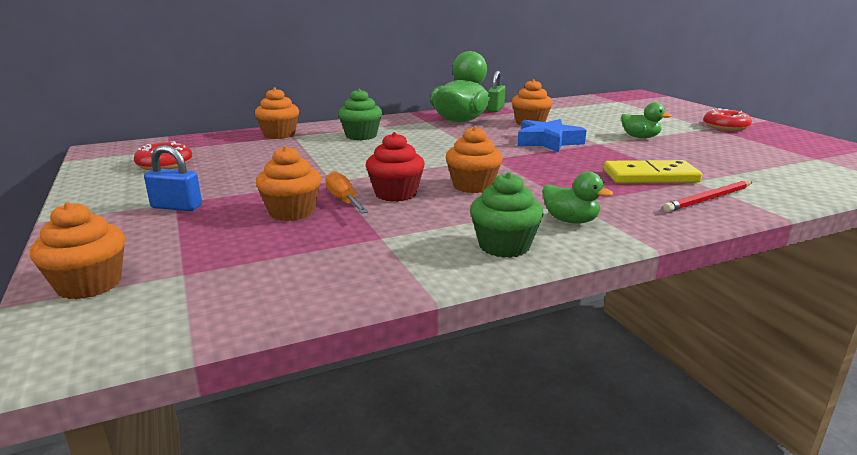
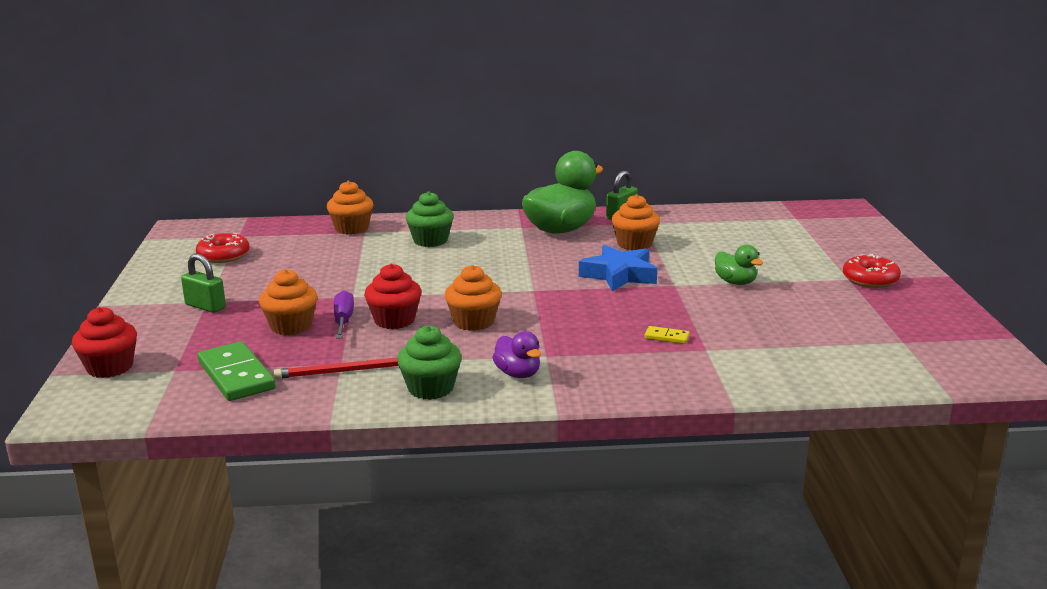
camera: 20 degrees right, 0 degrees up
orange cupcake [30,202,125,299] -> red cupcake [72,307,137,378]
blue padlock [144,145,202,211] -> green padlock [181,254,226,313]
orange screwdriver [325,171,368,214] -> purple screwdriver [334,290,354,339]
green duck [542,172,613,224] -> purple duck [492,331,541,378]
yellow domino [604,160,702,183] -> yellow domino [645,326,690,344], size x0.45
red pencil [663,181,752,212] -> red pencil moved to [273,357,399,379]
none -> green domino [198,342,276,401]

